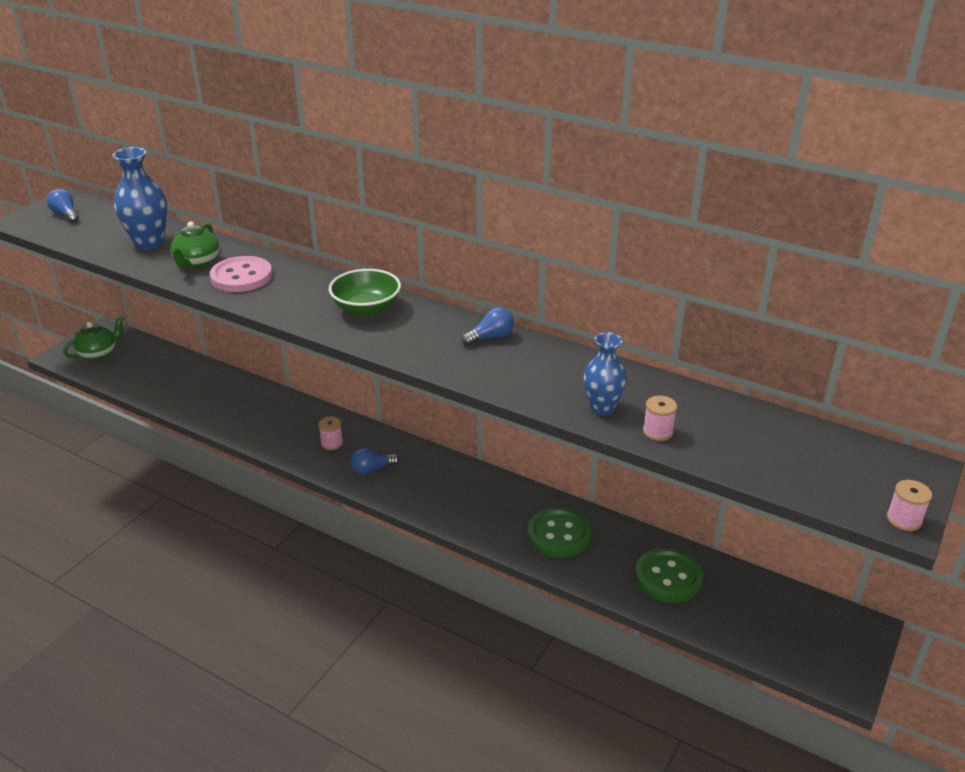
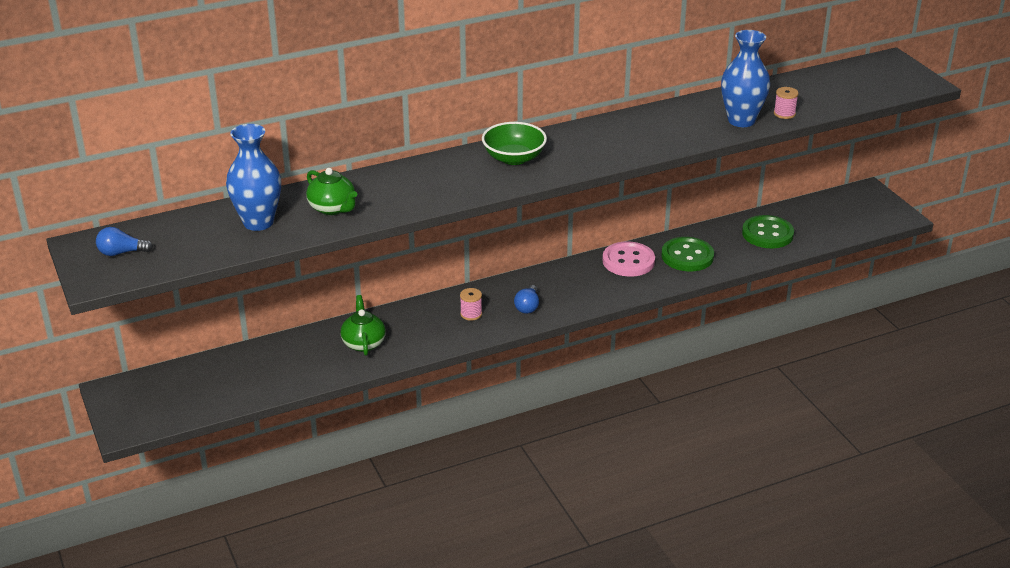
camera: 55 degrees left, 0 degrees up
green teapot [63,316,124,360] -> green teapot moved to [341,295,386,356]
pink button [210,256,272,292] -> pink button moved to [602,241,655,277]
blue light bulb [462,307,514,346] -> none
blue vase [583,332,627,415] -> blue vase [721,30,770,127], size x1.51
pink spool [887,480,932,531] -> none

